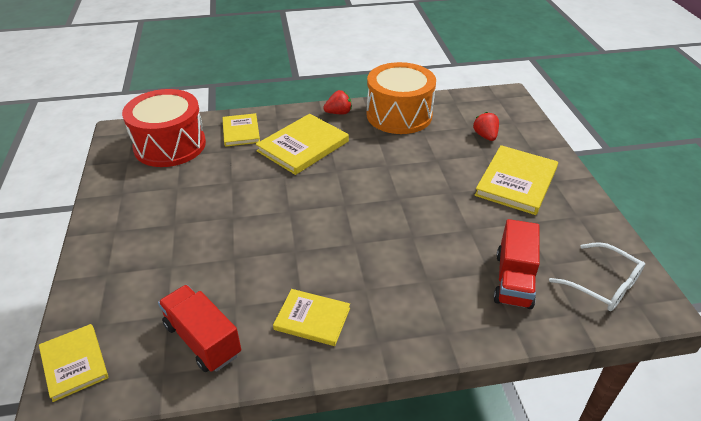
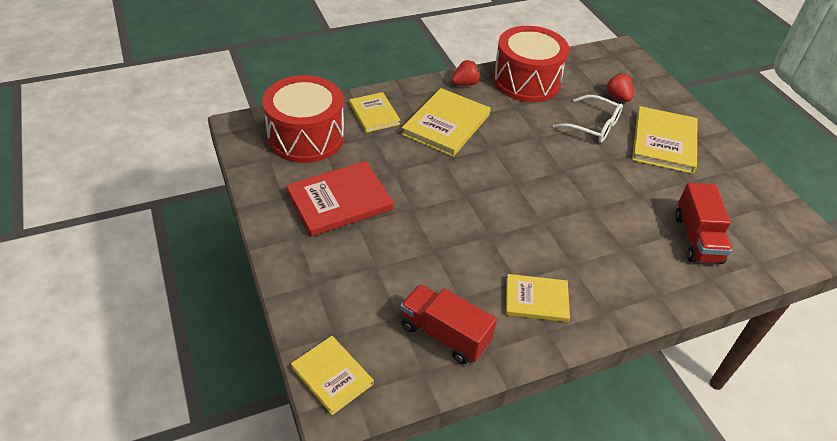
camera: 15 degrees left, 5 degrees up
orange drum [367,62,436,134] -> red drum [493,26,569,102]
white glasses [549,242,645,311] -> white glasses moved to [553,95,623,143]
none -> red book [286,161,393,237]

